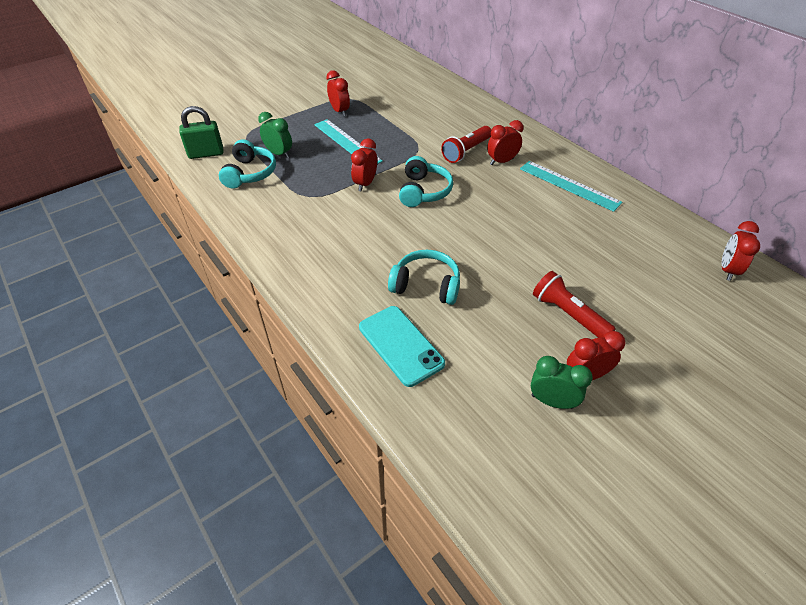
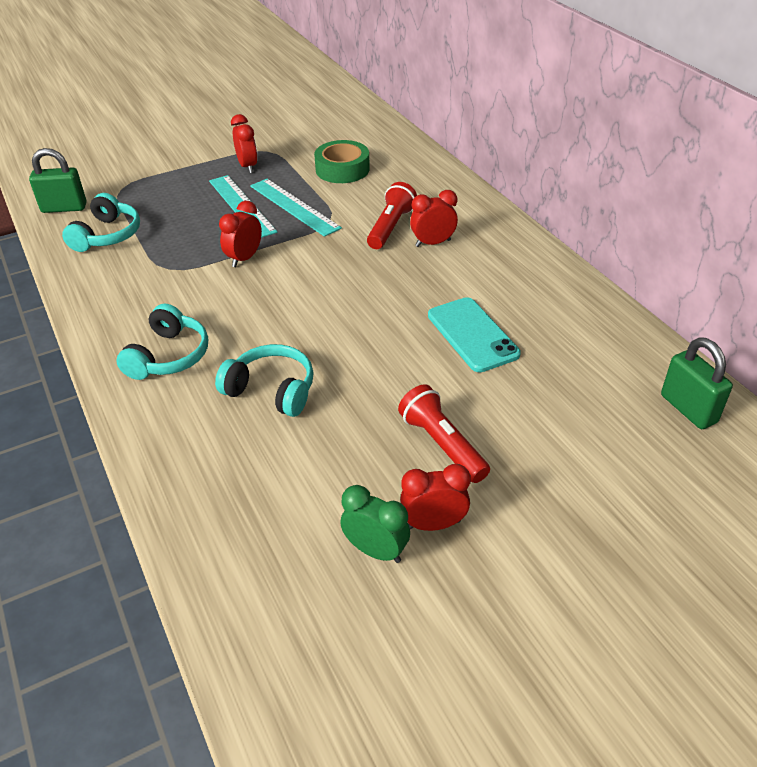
camera: 10 degrees right, 5 degrees down
green clock [258,112,292,158] -> none
turquoise phone [359,306,445,387] -> turquoise phone moved to [428,297,521,372]
turquoise headphones [399,156,453,207] -> turquoise headphones moved to [116,304,208,380]
red flashlight [441,126,491,163] -> red flashlight turned 150 degrees clockwise [367,182,417,249]
turquoise ruler [520,161,622,212] -> turquoise ruler moved to [250,179,342,237]
red clock [722,221,760,281] -> green padlock [661,337,733,429]
none -> green tape [314,140,370,183]

